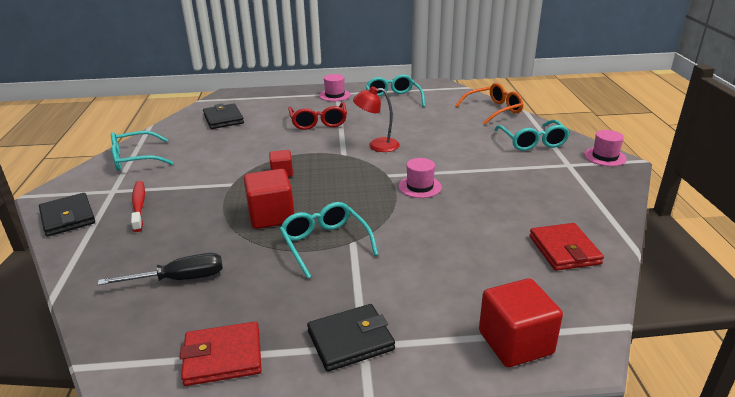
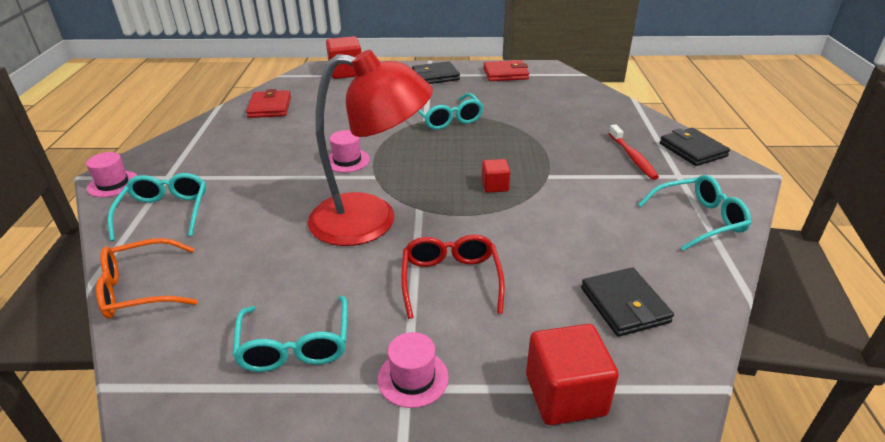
camera: 175 degrees left, 5 degrees up
black screwdriver [98,253,223,285] -> none
red cube [244,169,294,229] -> red cube moved to [526,324,619,425]
red lamp [353,86,400,152] -> red lamp [308,50,433,246], size x2.05

